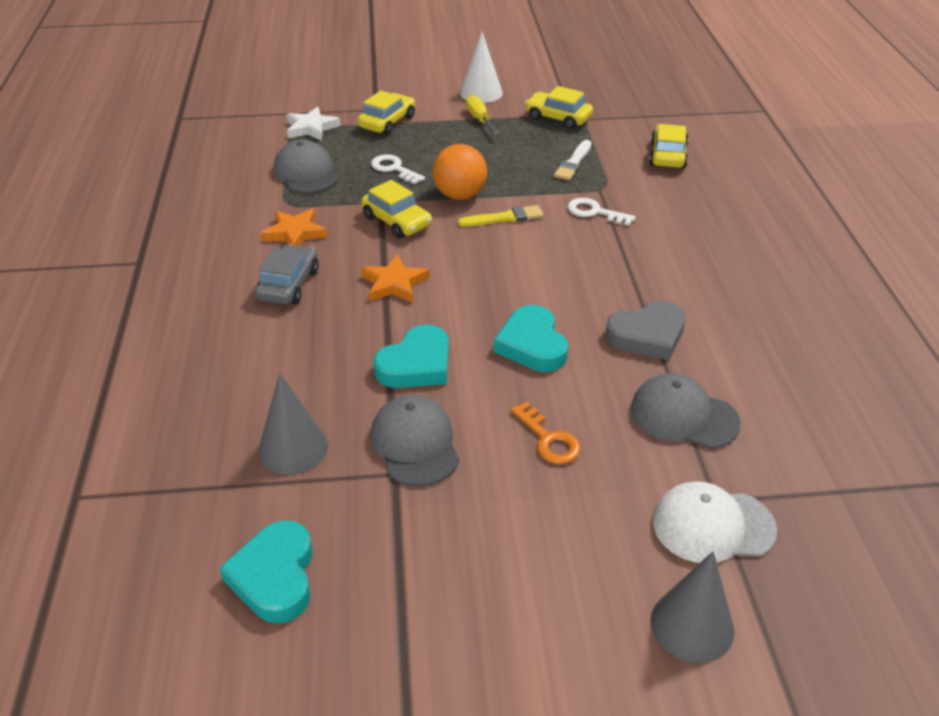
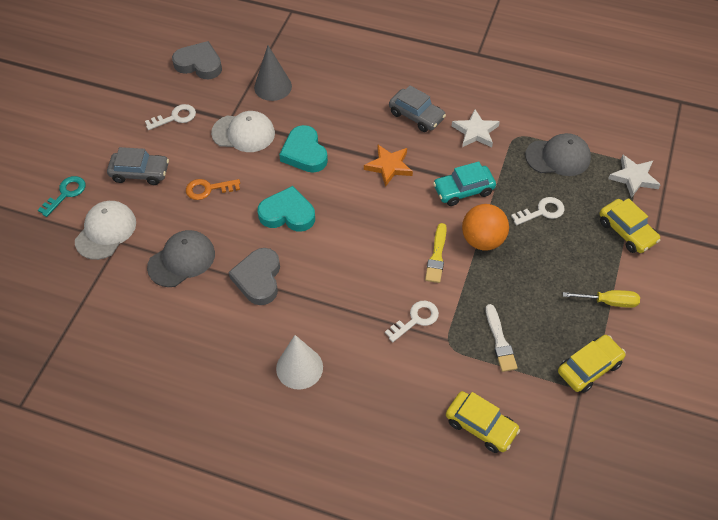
camera: 115 degrees right, 15 degrees up
turquoise heart [219,520,313,623] -> grey heart [172,41,222,80]
orange star [260,209,328,246] -> white star [452,109,500,147]
yellow car [361,180,432,239] -> turquoise car [433,162,496,206]
grey cap [370,395,459,486] -> white cap [211,111,275,152]
white cone [460,32,503,103] -> white cone moved to [276,335,323,389]
white brush [554,140,592,181] -> white brush turned 150 degrees counterclockwise [486,304,518,372]
grey cone [651,551,734,663] -> turquoise key [38,176,86,217]
none -> grey car [107,147,169,185]
none -> white key [145,104,196,130]

